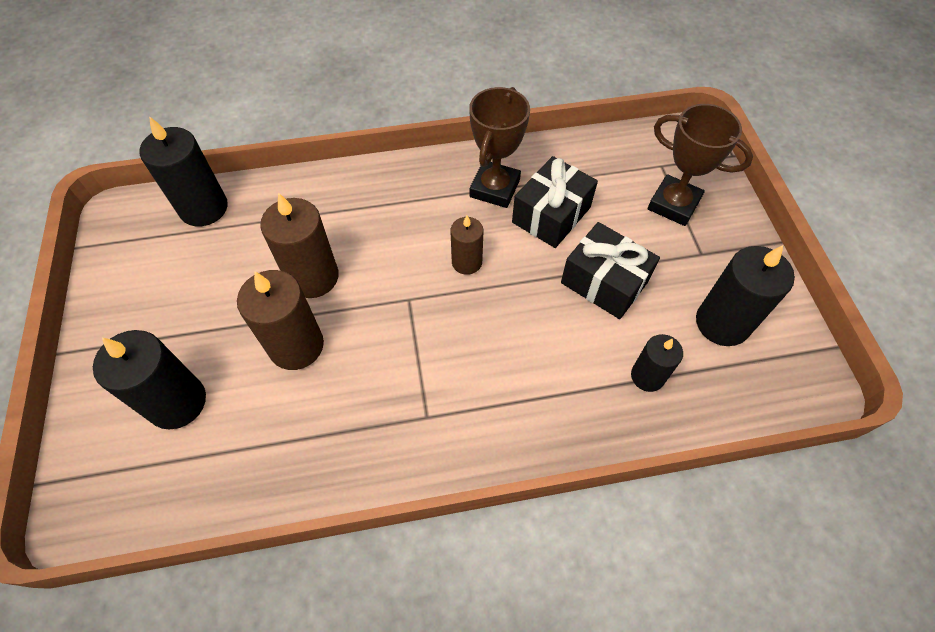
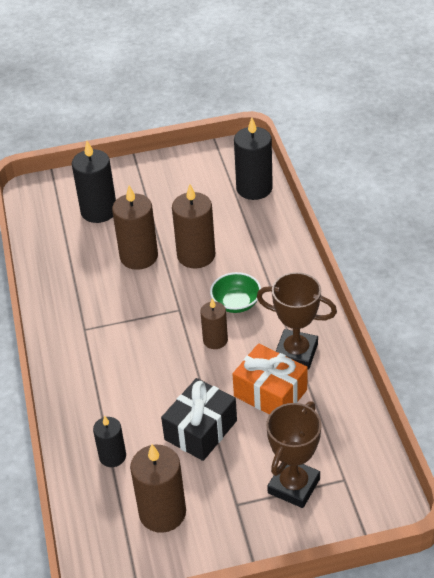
camera: 90 degrees right, 15 degrees down
black gift [512,156,598,248] -> orange gift [233,344,308,414]
black candle [696,245,795,346] -> brown candle [130,444,186,533]
none -> green bowl [210,272,261,313]

